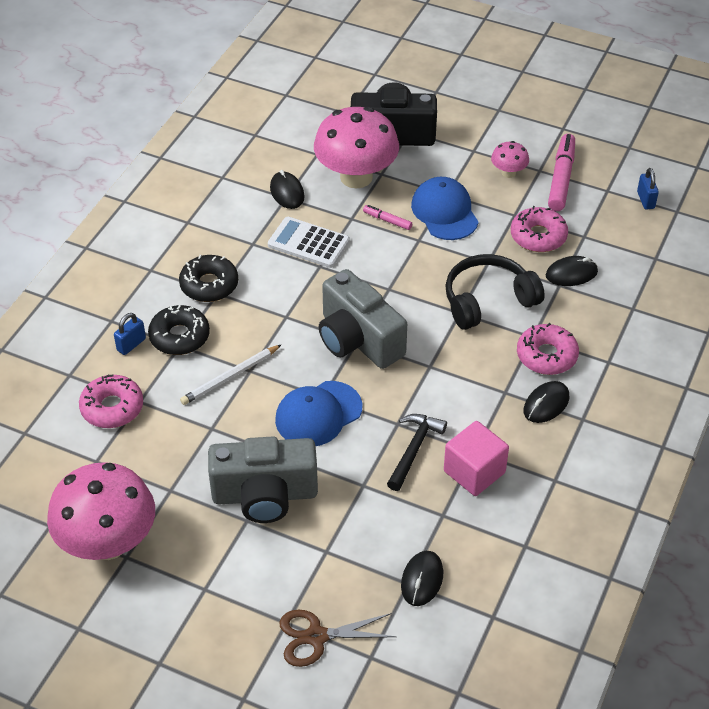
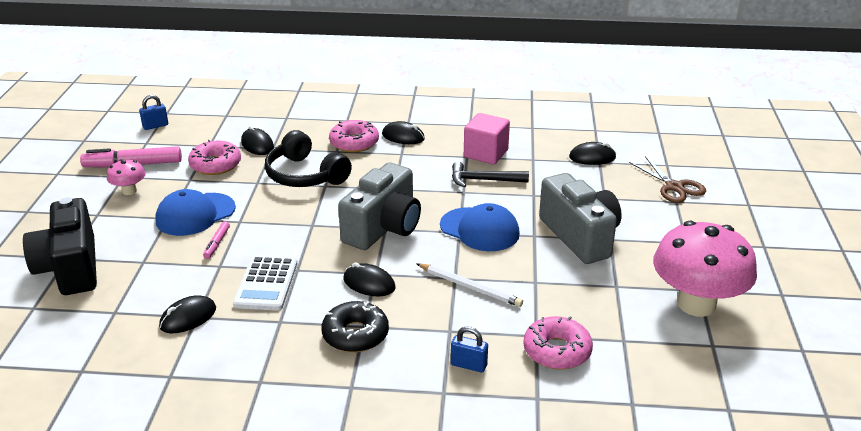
camera: 110 degrees left, 15 degrees down
black donut [148,305,210,355] -> none
pink mushroom [314,107,399,189] -> none
none -> black mouse [343,263,396,296]

